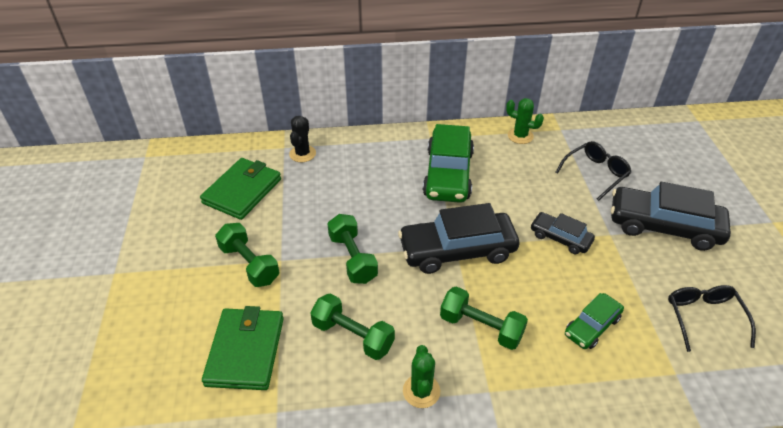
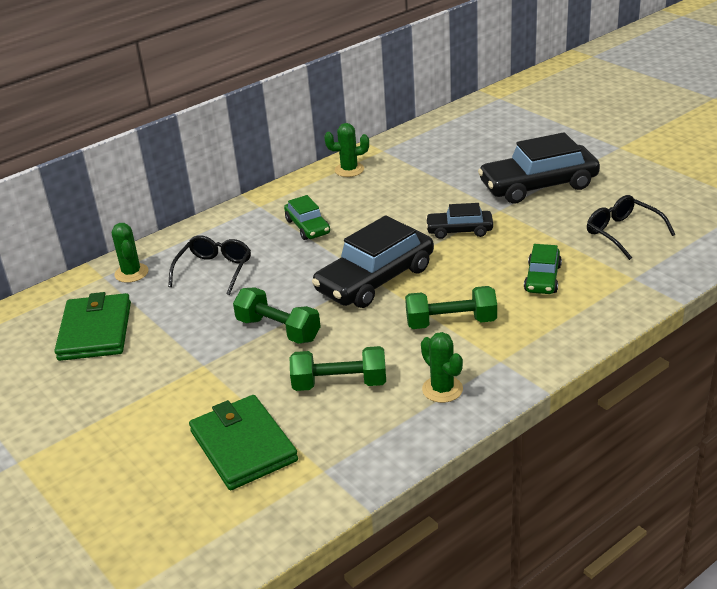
camera: 30 degrees left, 10 degrees down
green dumbbell [215,223,279,287] -> none
black cactus [289,116,316,162] -> green cactus [112,223,148,283]
green car [423,124,474,203] -> green car [284,195,330,240], size x0.54
black glasses [556,141,631,201] -> black glasses moved to [168,235,251,295]

